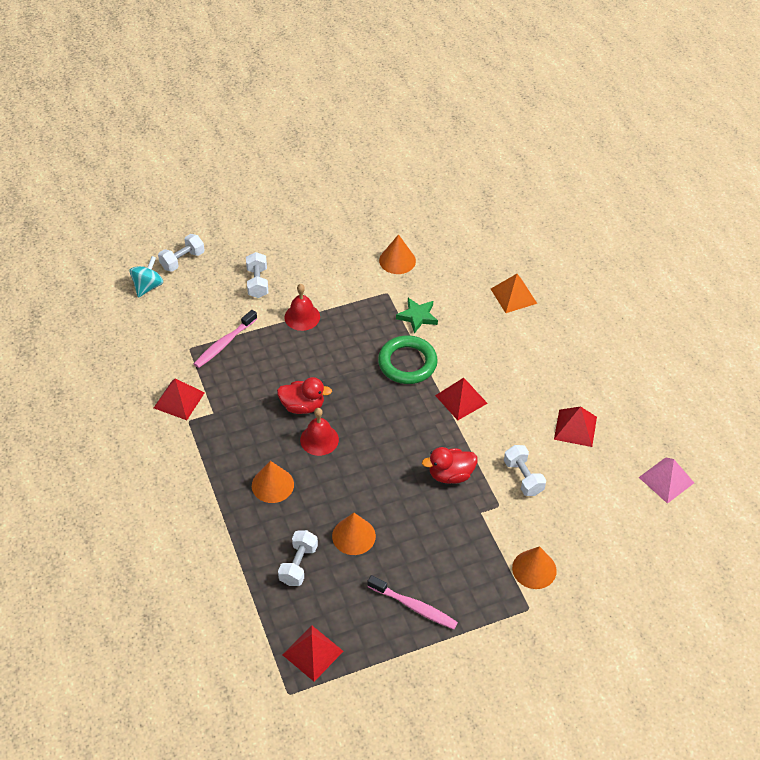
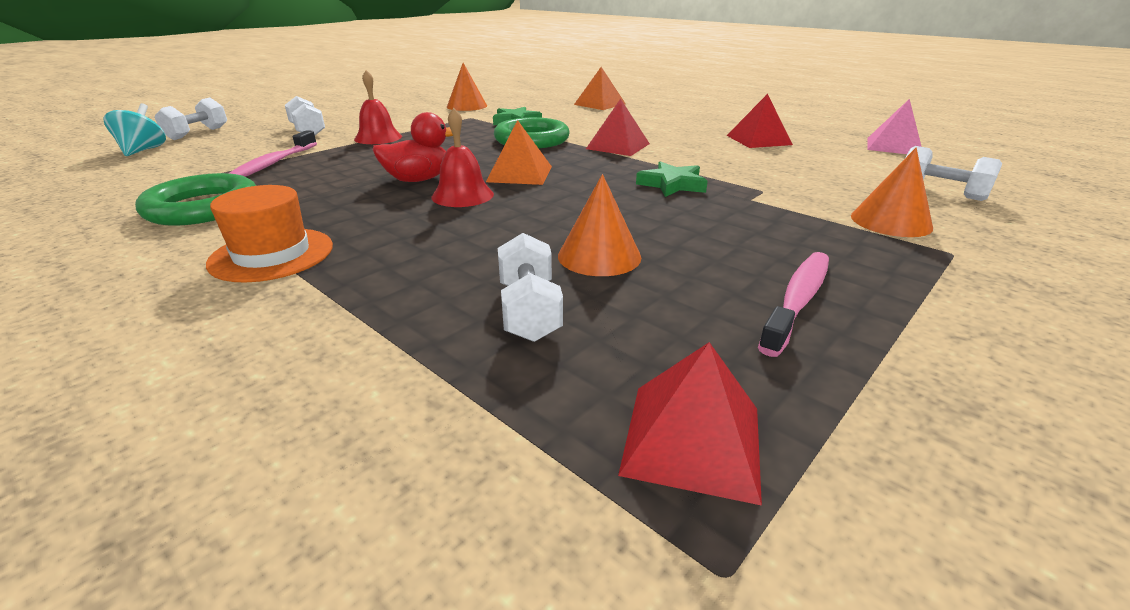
camera: 25 degrees left, 20 degrees down
red pyramid [154,378,205,420] -> green ring [135,173,256,226]
orange cone [252,461,294,503] -> none
pink toothbrush [367,575,458,629] -> pink toothbrush turned 60 degrees counterclockwise [758,252,829,357]
red duck [422,447,477,484] -> green star [636,161,708,197]
white dumbbell [504,445,546,496] -> white dumbbell moved to [905,146,1002,201]
none -> orange hat [206,185,333,283]
none -> orange pyramid [486,120,552,185]

